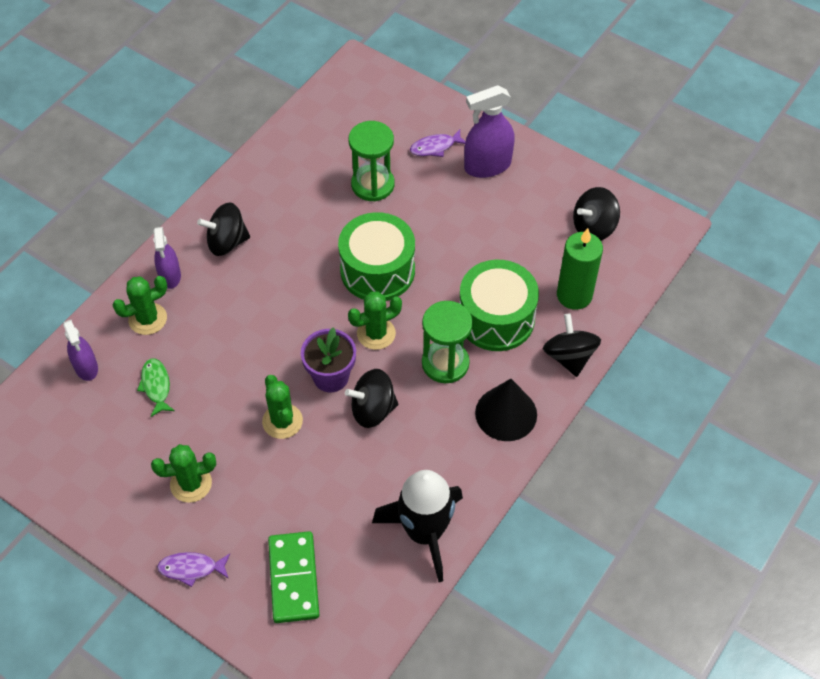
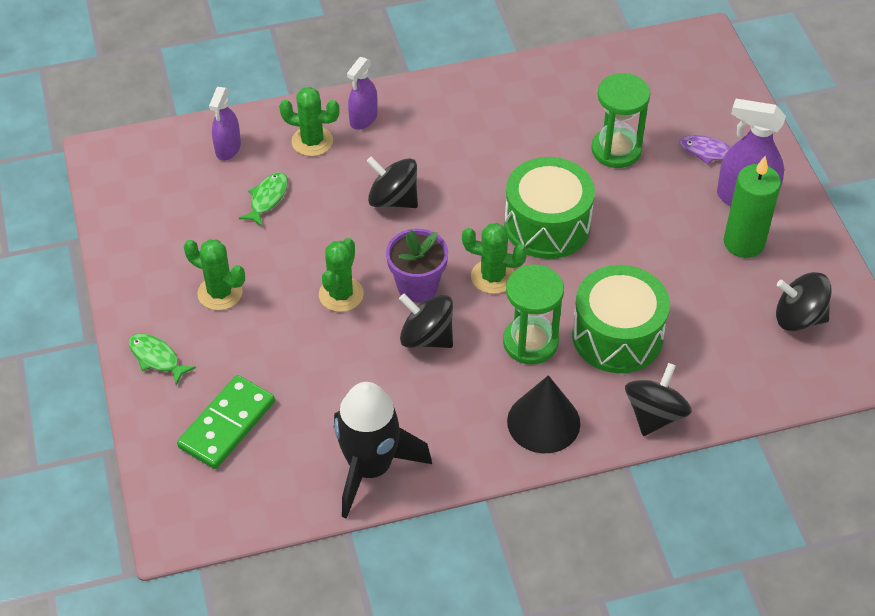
camera: 40 degrees right, 5 degrees down
purple fish [157,552,230,587] -> green fish [129,333,196,385]
black spinning top [197,203,250,256] -> black spinning top moved to [366,156,418,208]
green candle [557,228,603,310] -> green candle moved to [724,156,781,258]

